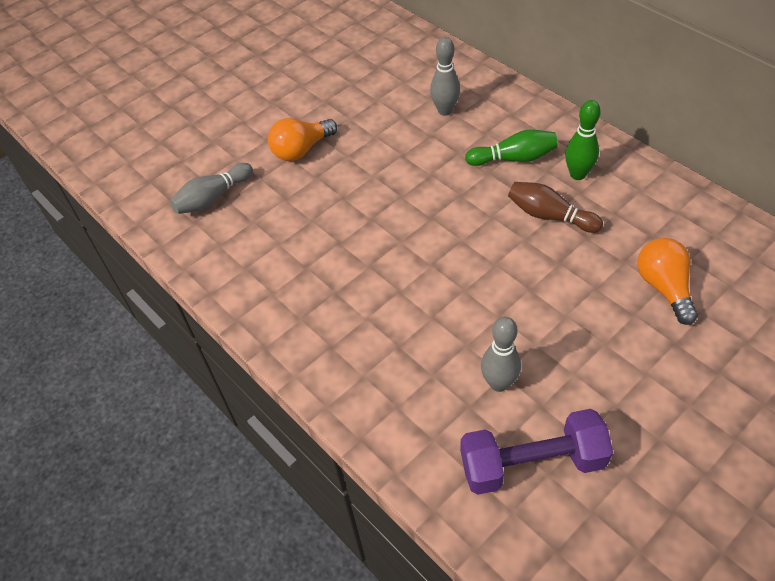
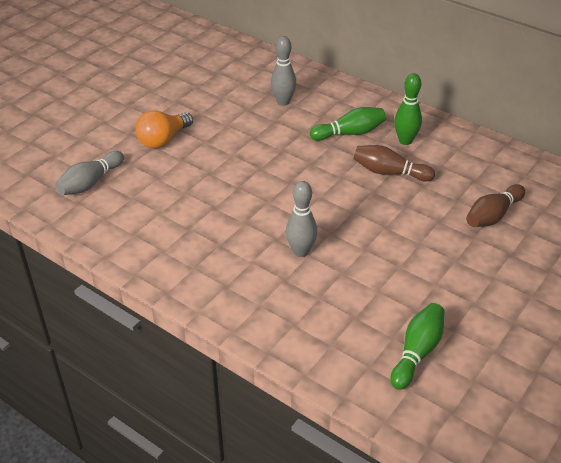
camera: 15 degrees left, 10 degrees down
purple dumbbell [460,409,613,495] -> green bowling pin [391,303,444,390]
grey bowling pin [481,317,521,392] -> grey bowling pin moved to [286,181,317,257]
orange light bulb [637,238,698,325] -> brown bowling pin [466,184,525,227]

